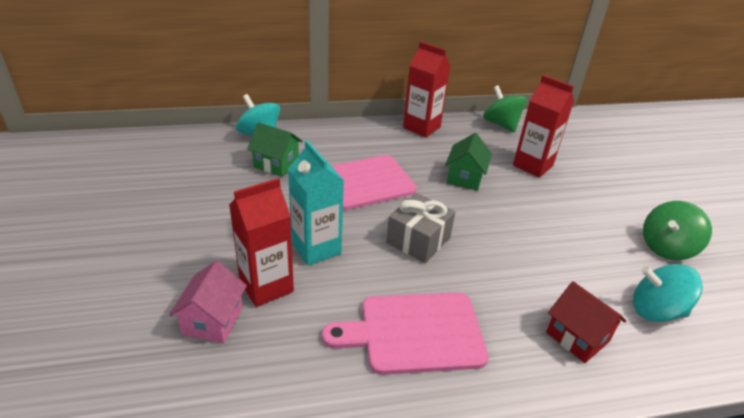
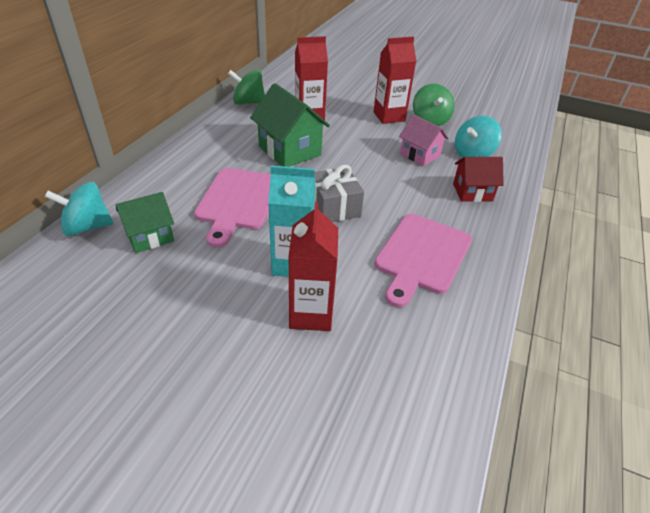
camera: 55 degrees left, 5 degrees up
pink house [169,261,247,344] -> pink house moved to [399,115,448,166]
red carton [403,41,451,138] -> red carton moved to [373,37,416,124]
green house [445,133,492,191] -> green house [250,83,330,167], size x1.58

